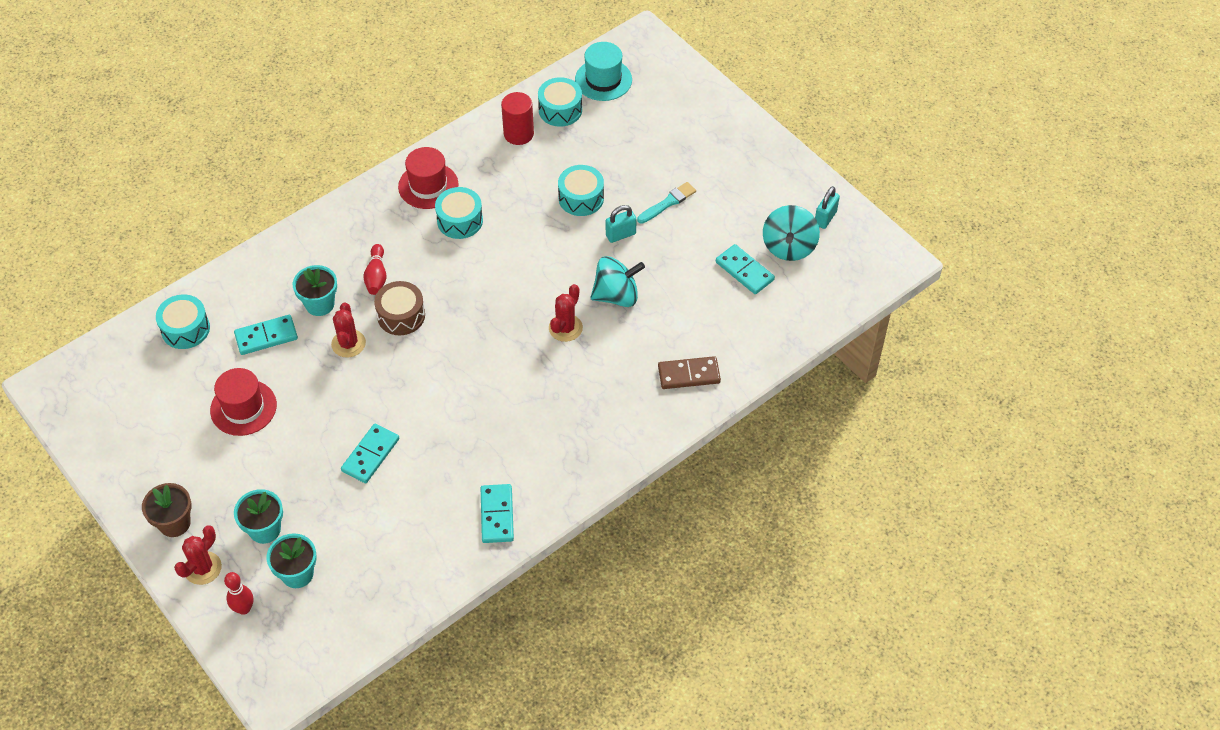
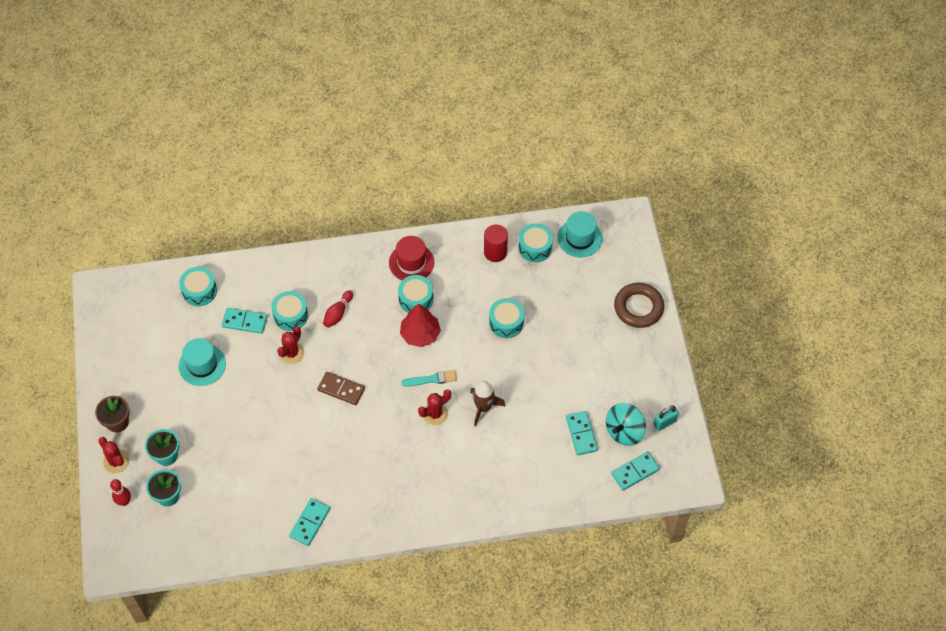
camera: 30 degrees right, 5 degrees up
red cactus [174,525,222,585] -> red cactus turned 75 degrees clockwise [98,437,130,473]
red hat [210,368,277,436] -> turquoise hat [179,338,226,386]
turquoise flower pot [293,265,337,316] -> turquoise drum [271,291,308,331]
turquoise domino [341,424,399,483] -> turquoise domino moved to [611,452,660,490]
brown drum [374,281,425,335] -> none
turquoise spinning top [590,256,645,307] -> brown rocket [470,381,505,426]
turquoise padlock [606,205,637,243] -> none
turquoise brush [637,182,696,224] -> turquoise brush moved to [402,370,457,387]
brown domino [658,356,721,389] -> brown domino moved to [317,372,365,405]
none -> red tree [400,303,441,347]
none -> brown ring [614,283,664,328]

